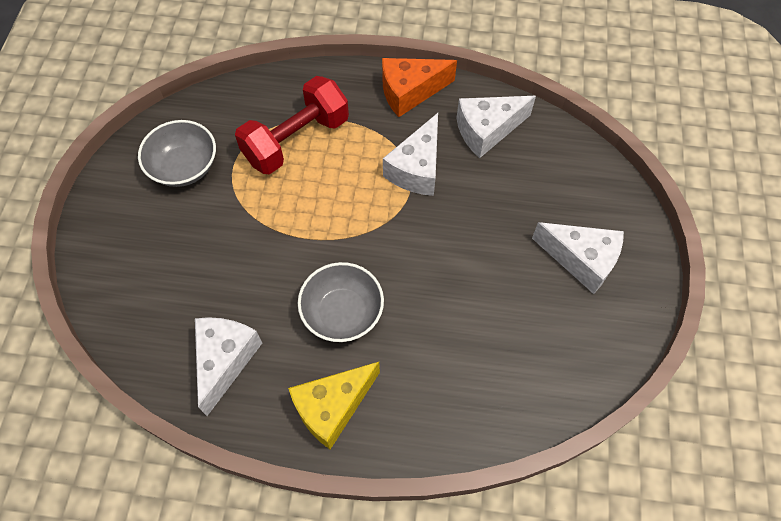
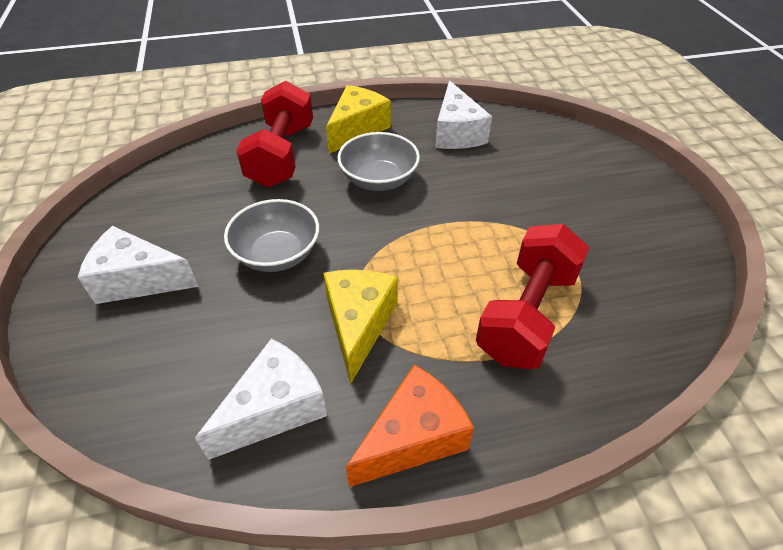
camera: 160 degrees right, 15 degrees down
grey bowl [138,120,216,187] -> grey bowl moved to [224,199,319,272]
white cheese [383,113,438,196] -> yellow cheese [323,270,398,384]
none -> red dumbbell [236,81,313,187]

